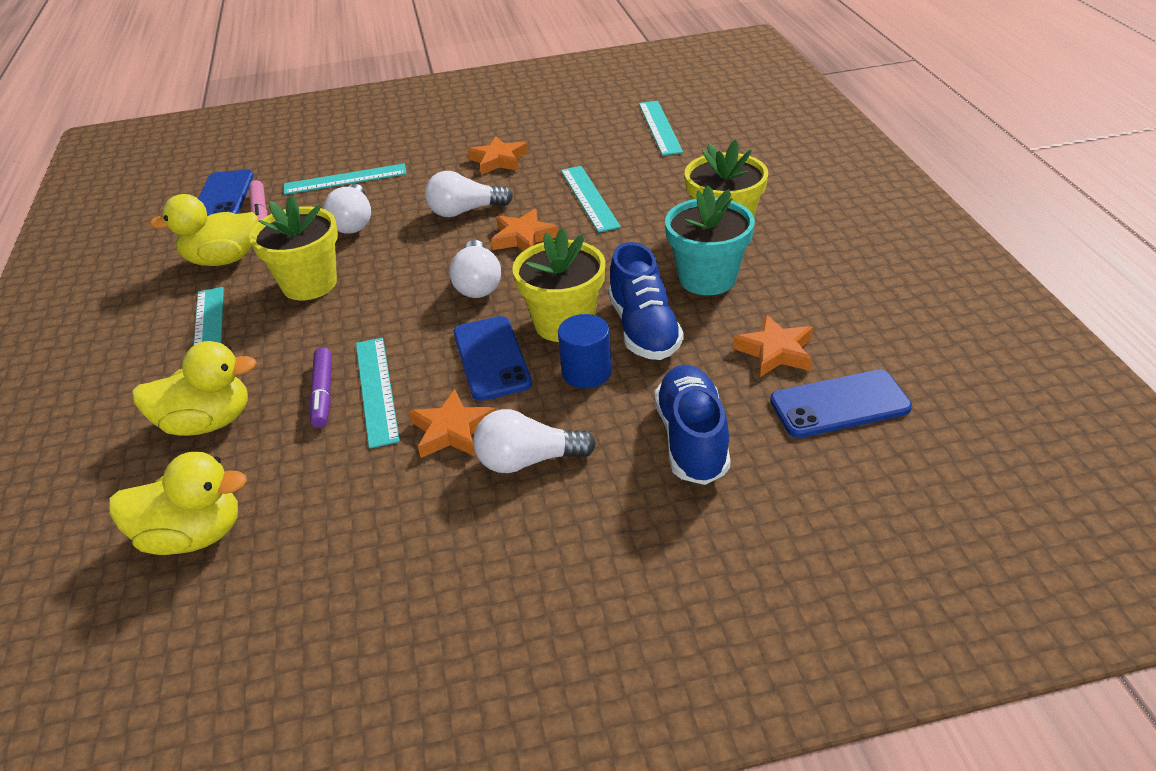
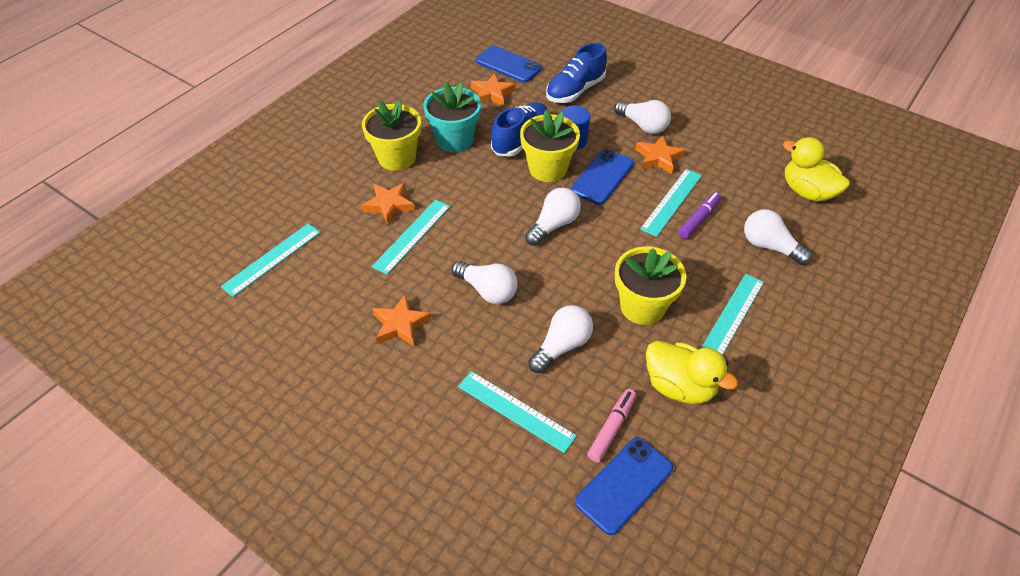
camera: 135 degrees left, 10 degrees up
yellow duck [132,341,257,436] -> white light bulb [744,209,812,265]
orange star [491,209,558,251] -> orange star moved to [361,183,415,224]

